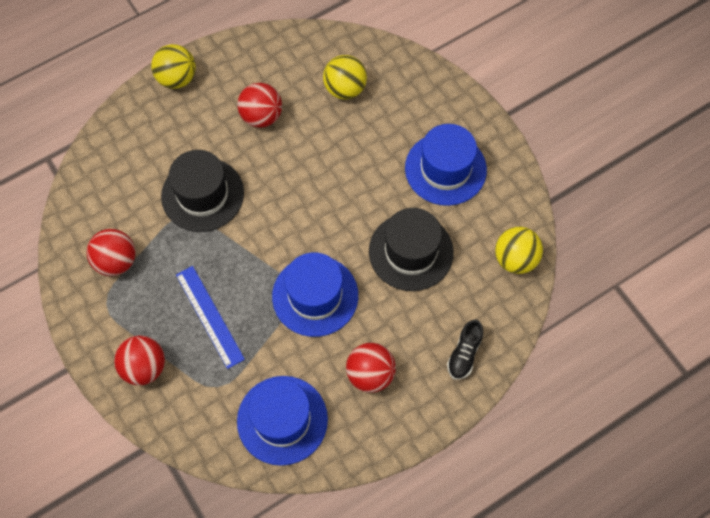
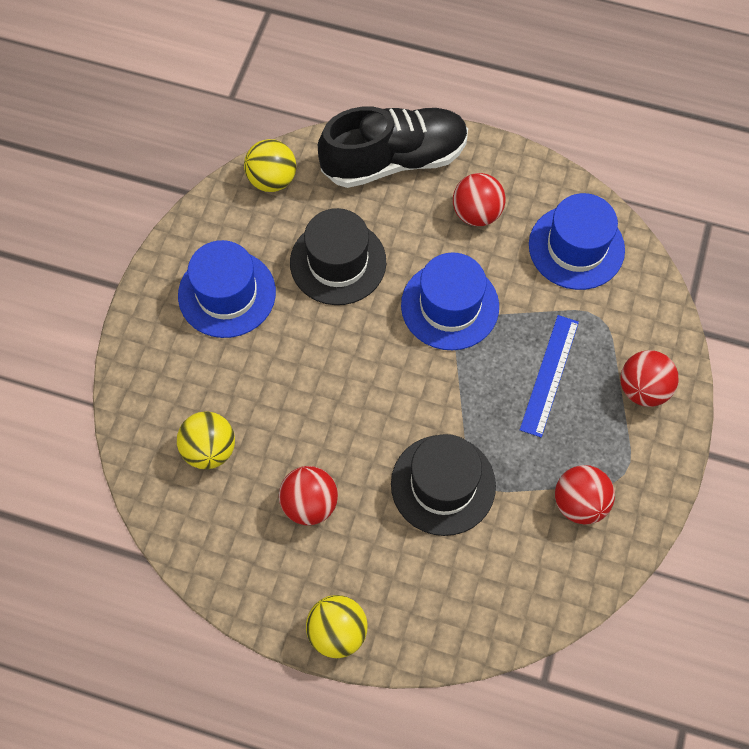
camera: 130 degrees left, 0 degrees up
black shoe [447,319,483,380] -> black shoe [318,107,468,188], size x2.37

